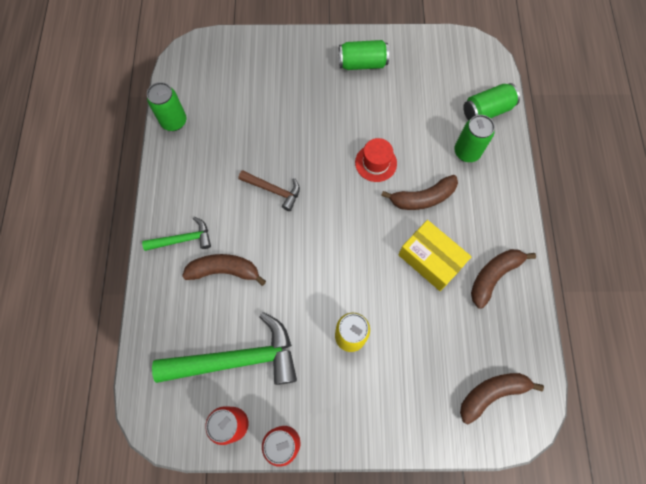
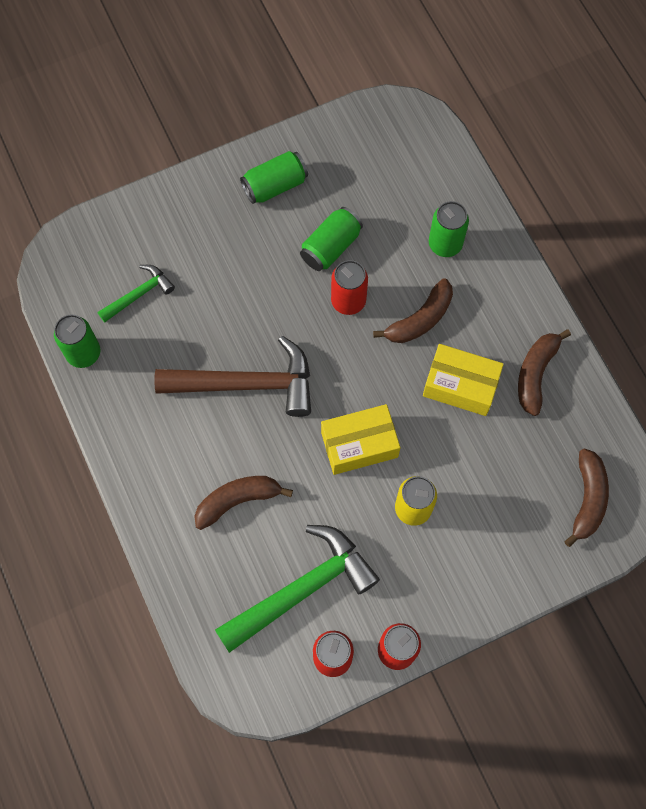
camera: 25 degrees left, 0 degrees up
green hammer [142,217,211,251] -> green hammer moved to [97,265,175,323]
brown hammer [238,170,300,211] -> brown hammer [154,336,311,417], size x1.94
red hat [355,138,397,182] -> red can [331,260,368,315]
brown banana [460,373,544,424] -> brown banana turned 150 degrees clockwise [564,448,609,547]
green can [463,83,520,120] -> green can moved to [300,207,363,271]
none -> yellow box [321,404,400,475]

